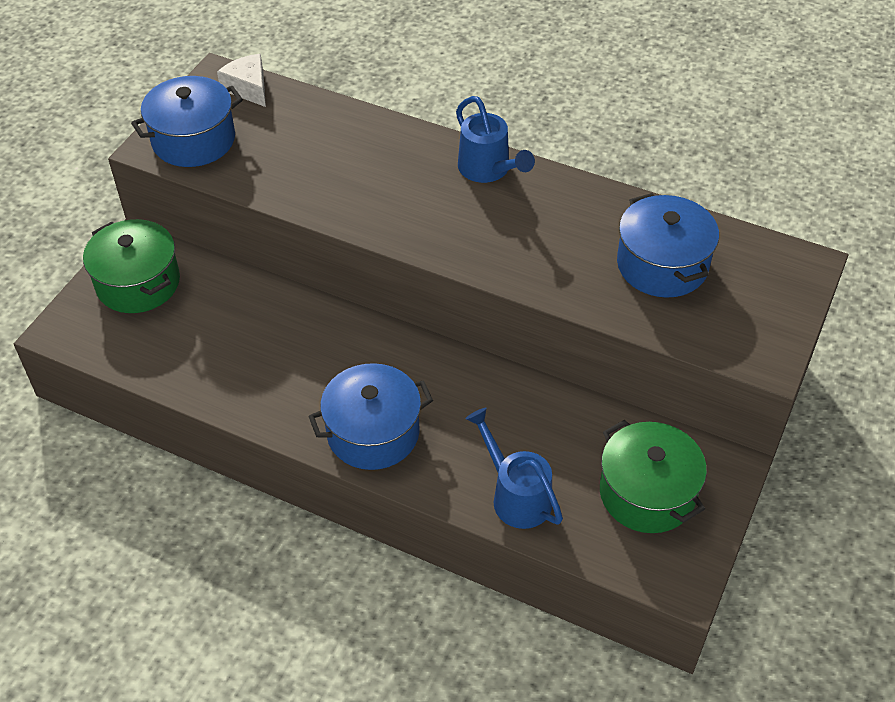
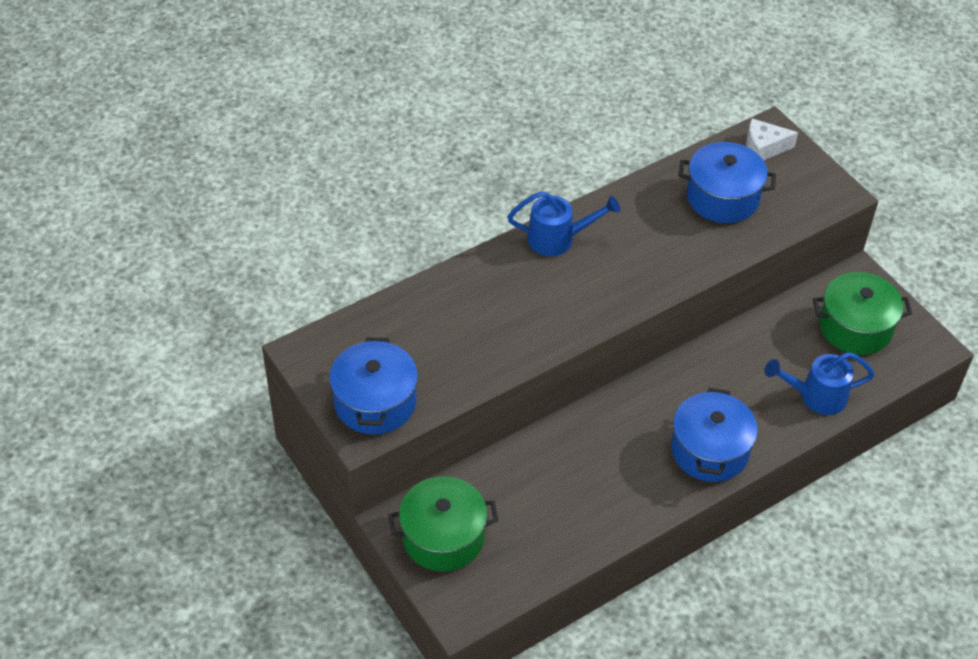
camera: 60 degrees left, 0 degrees up
white cheese [217,54,266,107] -> white cheese moved to [746,118,798,161]

